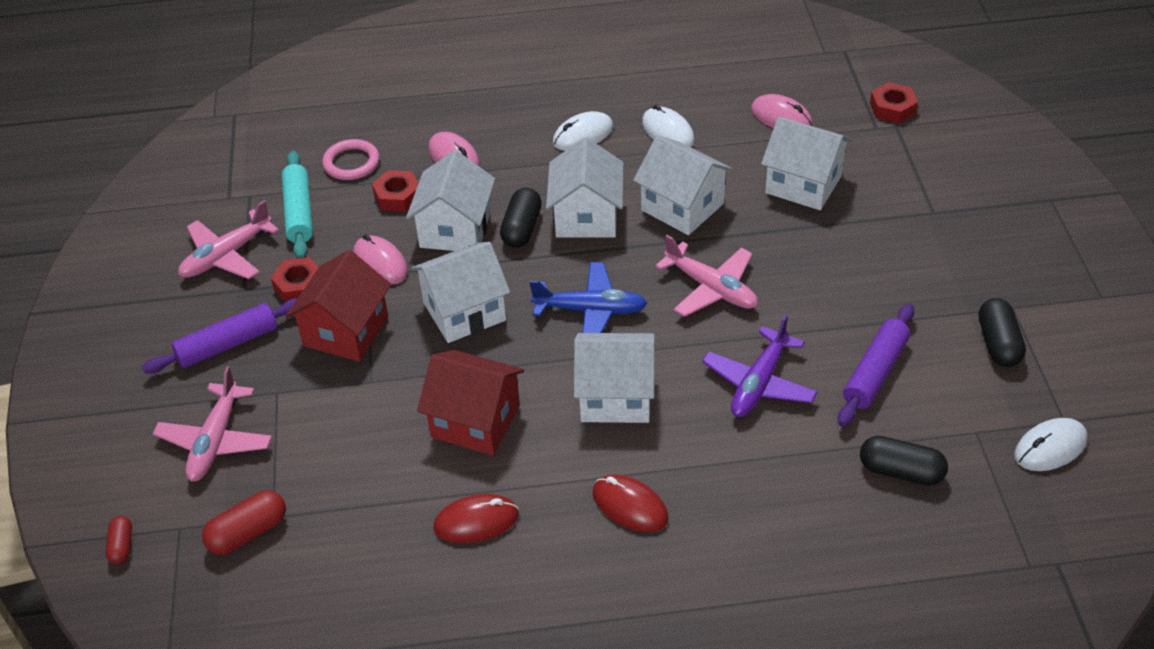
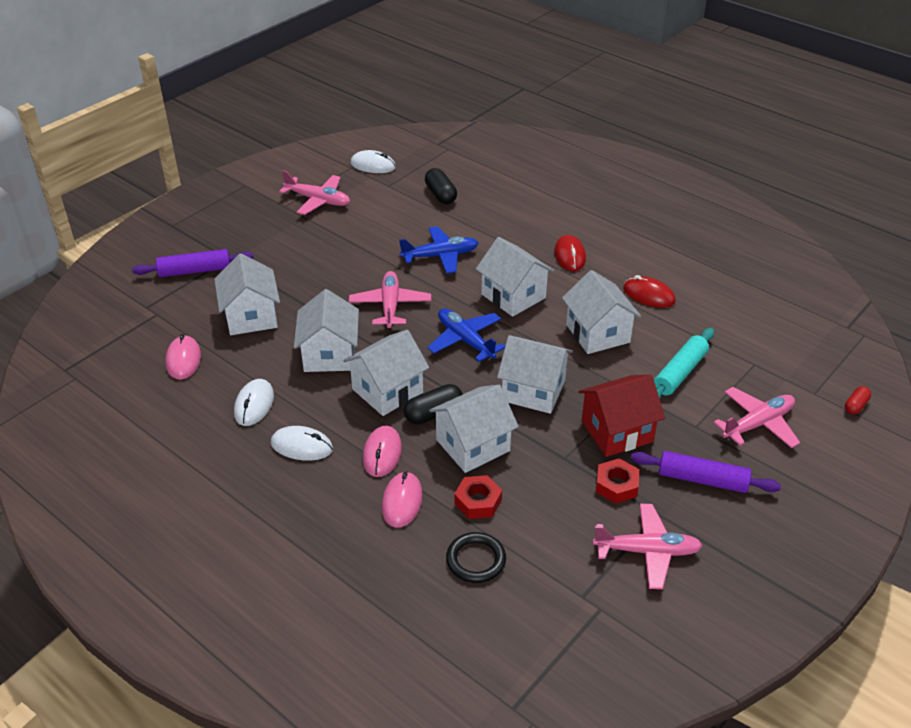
camera: 135 degrees left, 5 degrees down
red capsule [202,490,286,555] -> none
turquoise rolling pin [282,151,313,258] -> turquoise rolling pin moved to [654,328,714,399]
pink ring [322,139,380,180] -> black ring [446,532,506,583]
pink mouse [353,234,408,285] -> pink mouse moved to [363,426,402,477]
red house [417,350,524,455] -> white house [562,270,641,354]
purple plane [702,314,817,417] -> blue plane [399,226,478,274]
purple rolling pin [838,304,914,427] -> purple rolling pin moved to [132,249,254,277]
red nut [870,82,918,123] -> none
black capsule [978,298,1026,367] -> pink plane [279,170,350,215]

